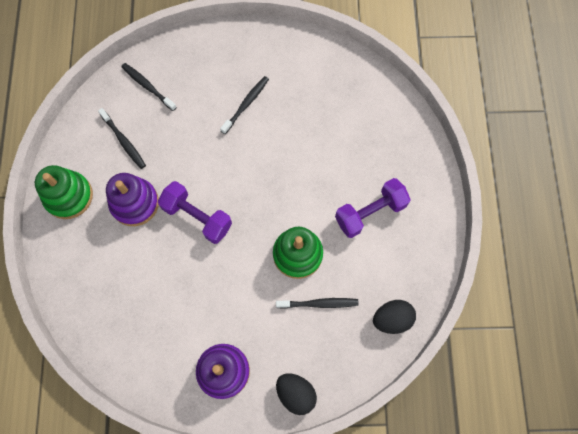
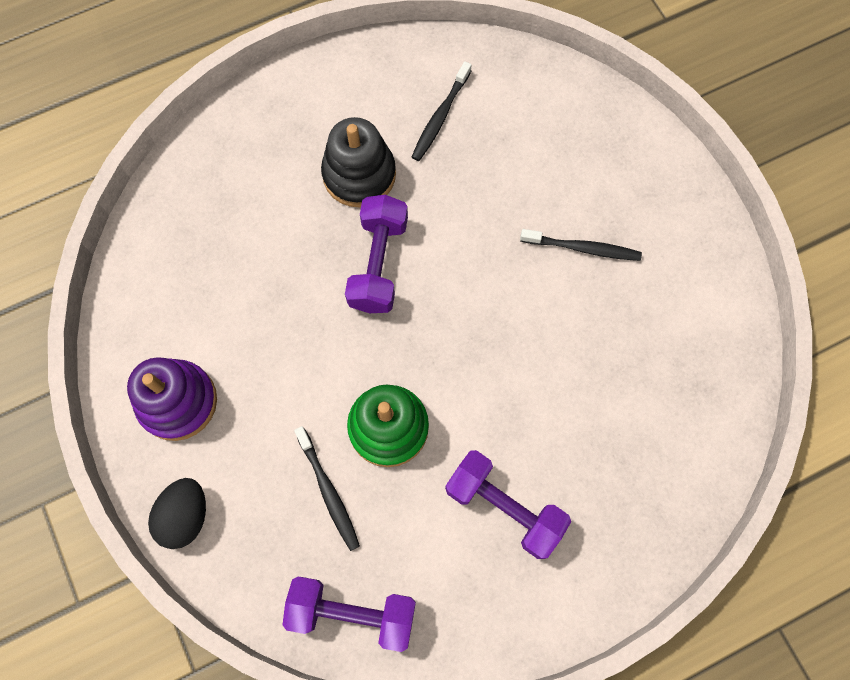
camera: 65 degrees right, 0 degrees up
green stacking toy [35,165,93,219] -> none
purple stacking toy [106,173,159,226] -> black stacking toy [321,117,396,207]
black toothbrush [121,63,177,111] -> none
black egg [373,300,416,334] -> purple dumbbell [283,577,416,652]

